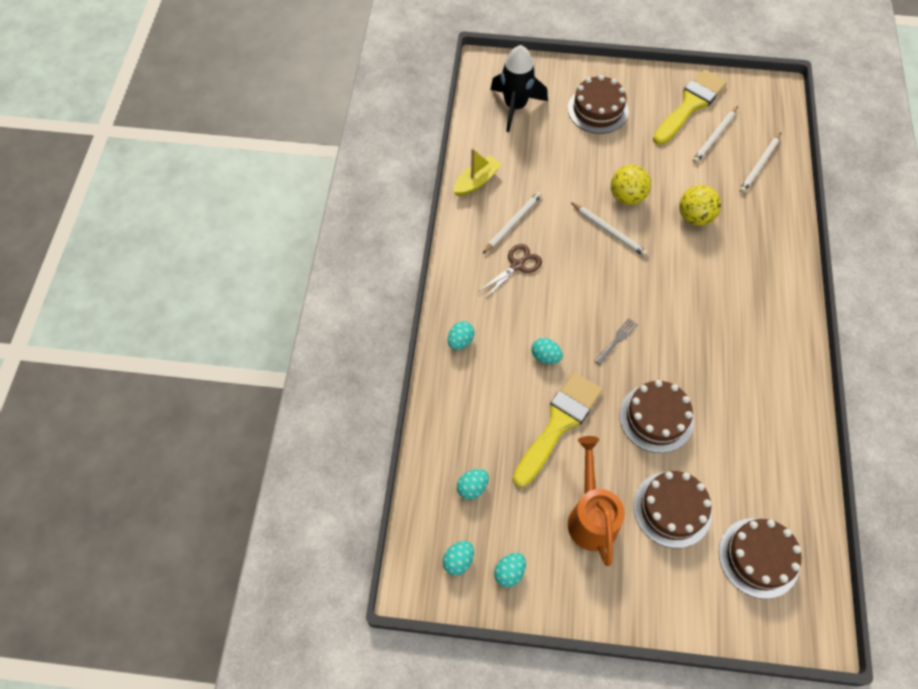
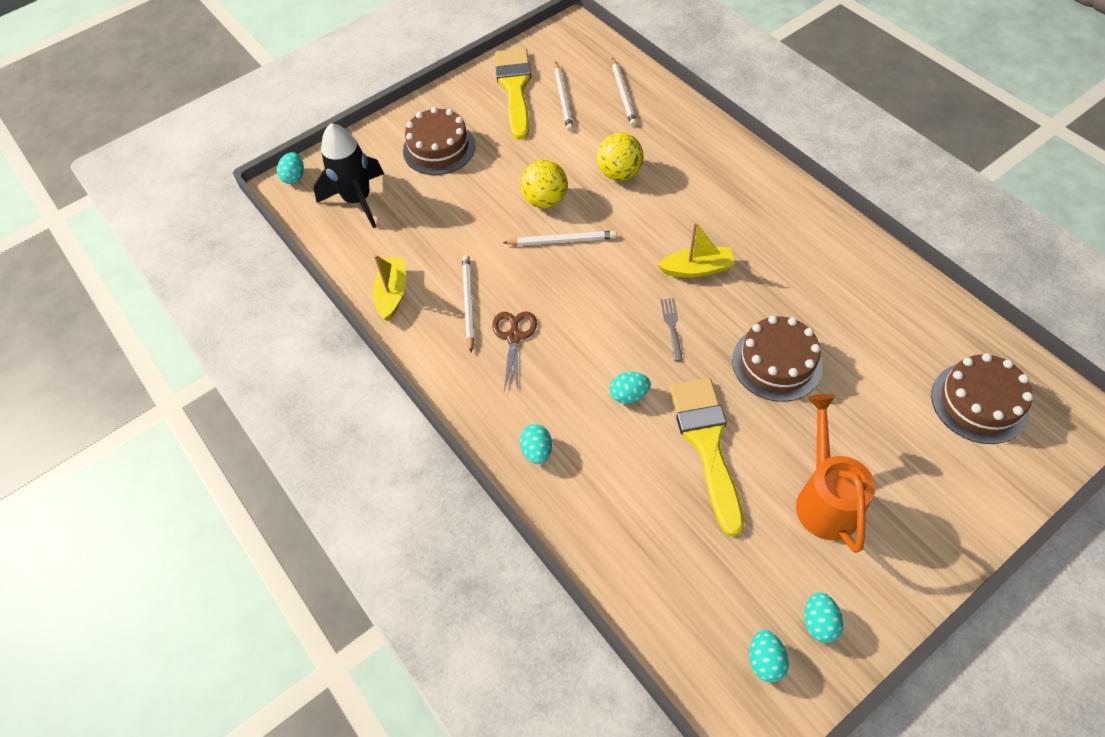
camera: 40 degrees left, 5 degrees down
turquoise egg [457,469,489,500] -> turquoise egg moved to [277,152,304,184]
orange watering can [568,436,625,566] -> orange watering can turned 45 degrees clockwise [796,394,875,553]
brown cake [633,471,712,548] -> none
none -> yellow boat [657,222,735,278]

